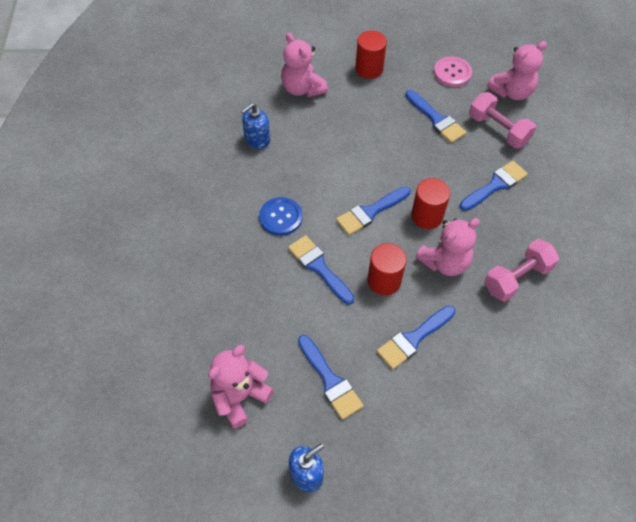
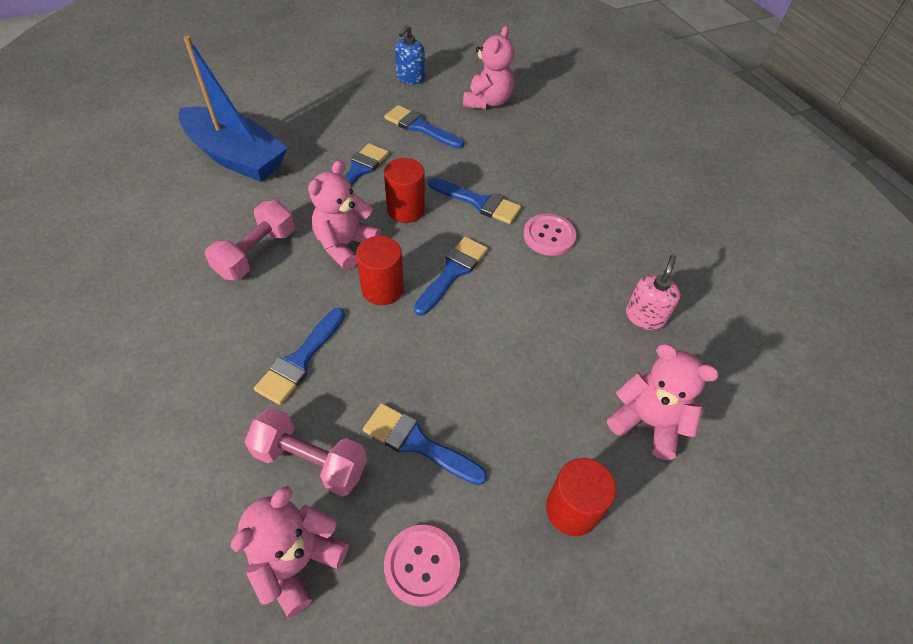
camera: 155 degrees right, 5 degrees down
blue soap dispenser [241,103,270,149] -> pink soap dispenser [626,254,680,330]
blue button [259,197,303,236] -> pink button [523,214,576,256]
none -> blue boat [179,36,288,182]

